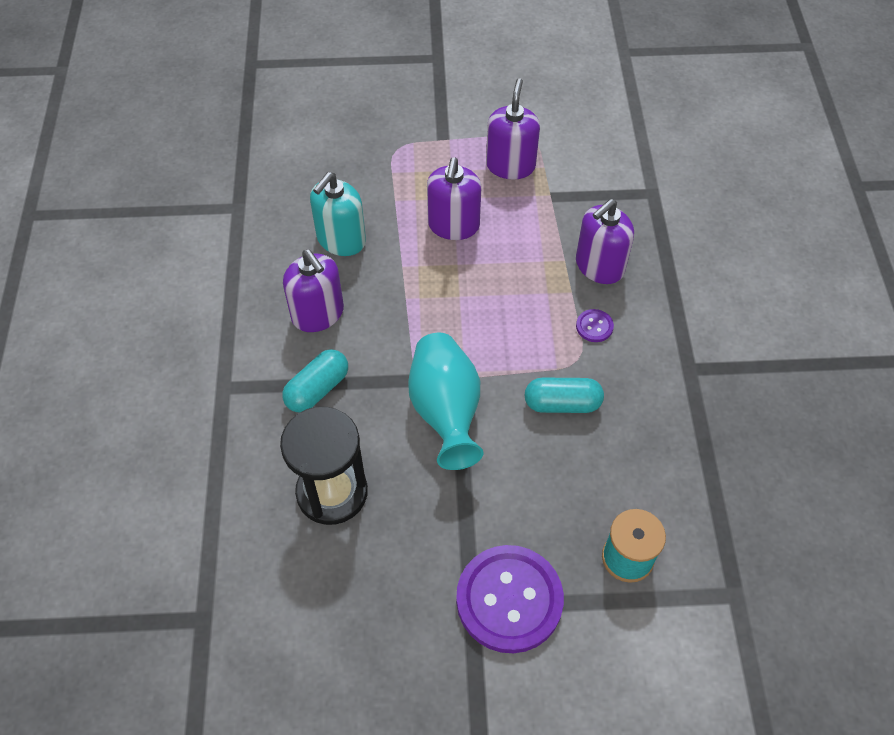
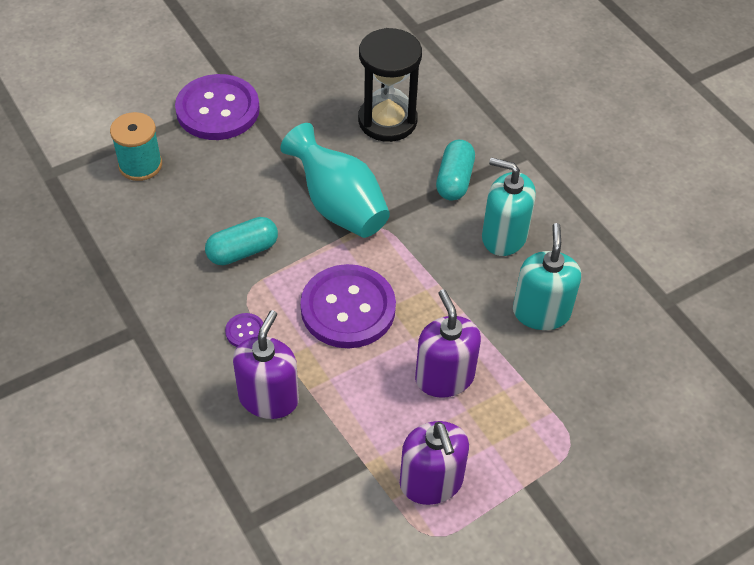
camera: 150 degrees right, 5 degrees down
purple soap dispenser [283,250,344,332] -> turquoise soap dispenser [482,157,536,256]
none -> purple button [300,264,396,348]

